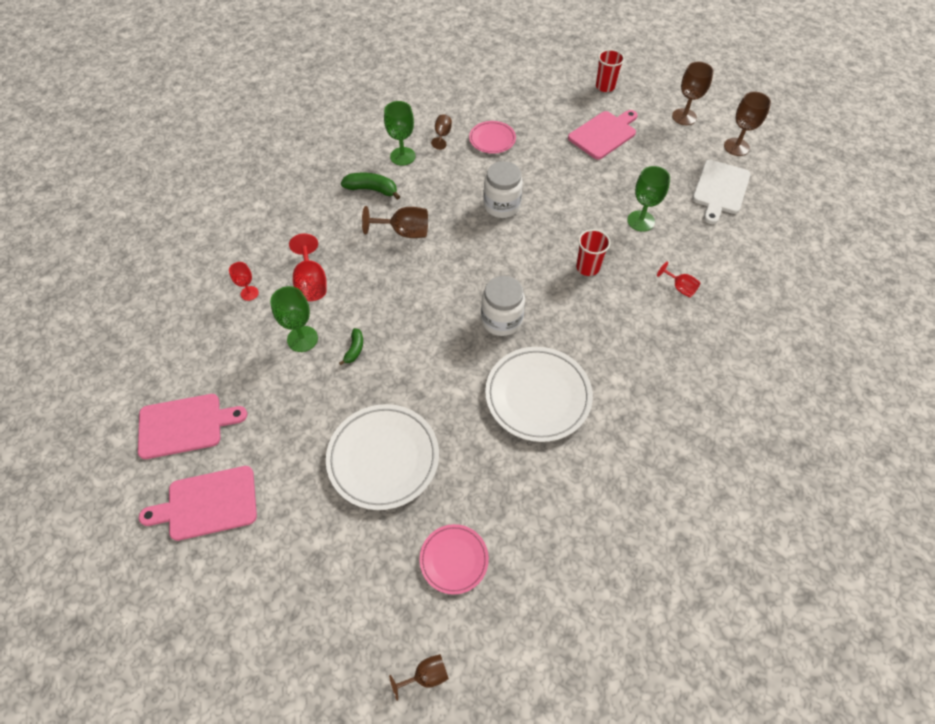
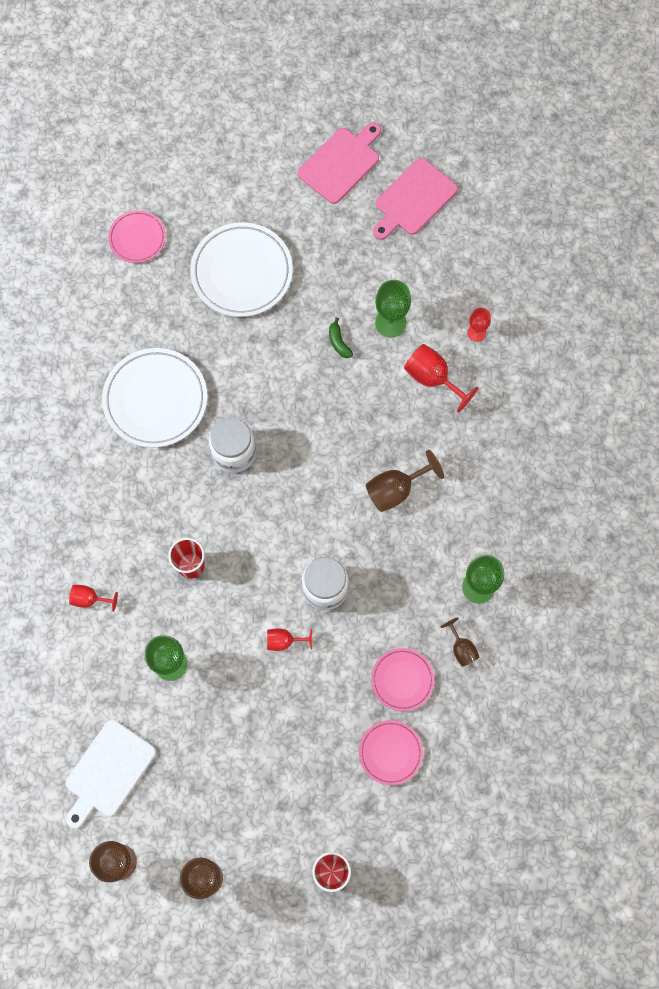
camera: 145 degrees right, 15 degrees up
green banana [341,173,401,200] -> none
brown goblet [389,654,449,701] -> none
pink cutting board [568,110,638,160] -> none
white cutting board [692,160,750,224] -> white cutting board turned 135 degrees counterclockwise [66,720,156,829]
none -> red goblet [267,628,312,651]
none -> pink plate [359,720,423,785]

